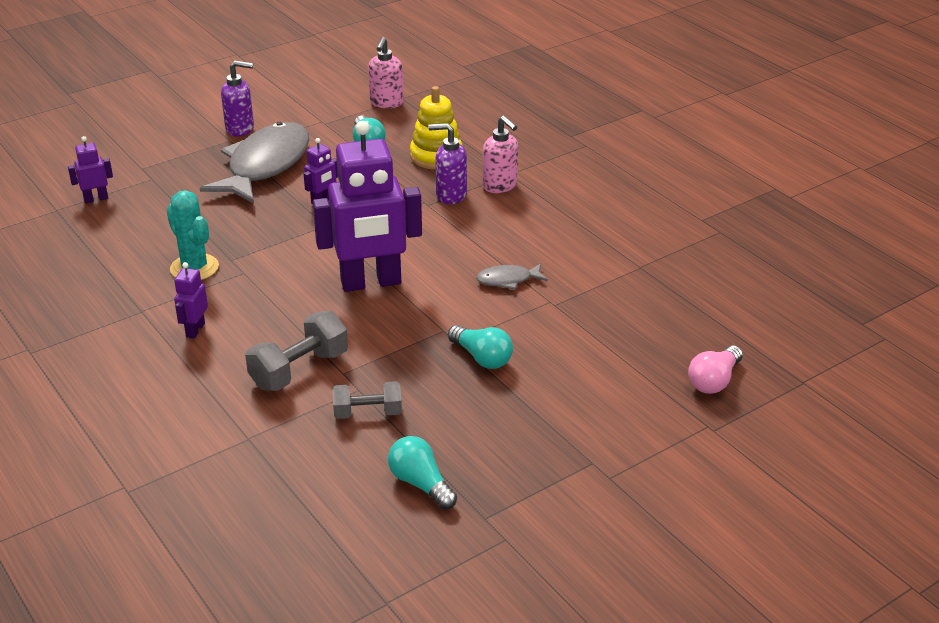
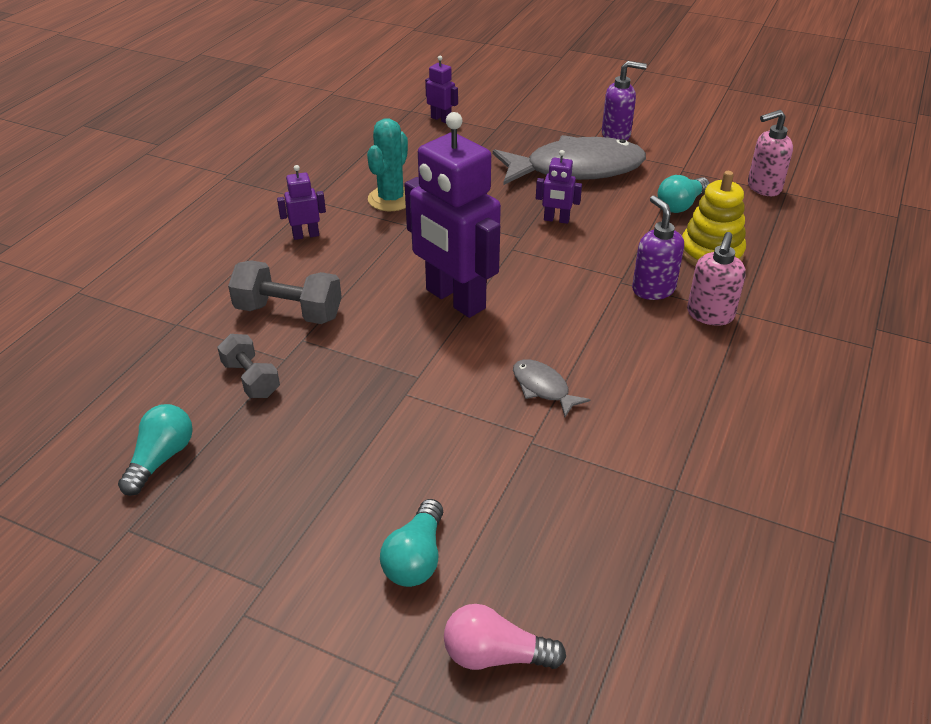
camera: 60 degrees right, 5 degrees up
purple soap dispenser [221,61,254,137] -> purple soap dispenser turned 60 degrees counterclockwise [602,61,647,141]
turquoise light bulb [448,325,513,369] -> turquoise light bulb moved to [380,499,443,587]

